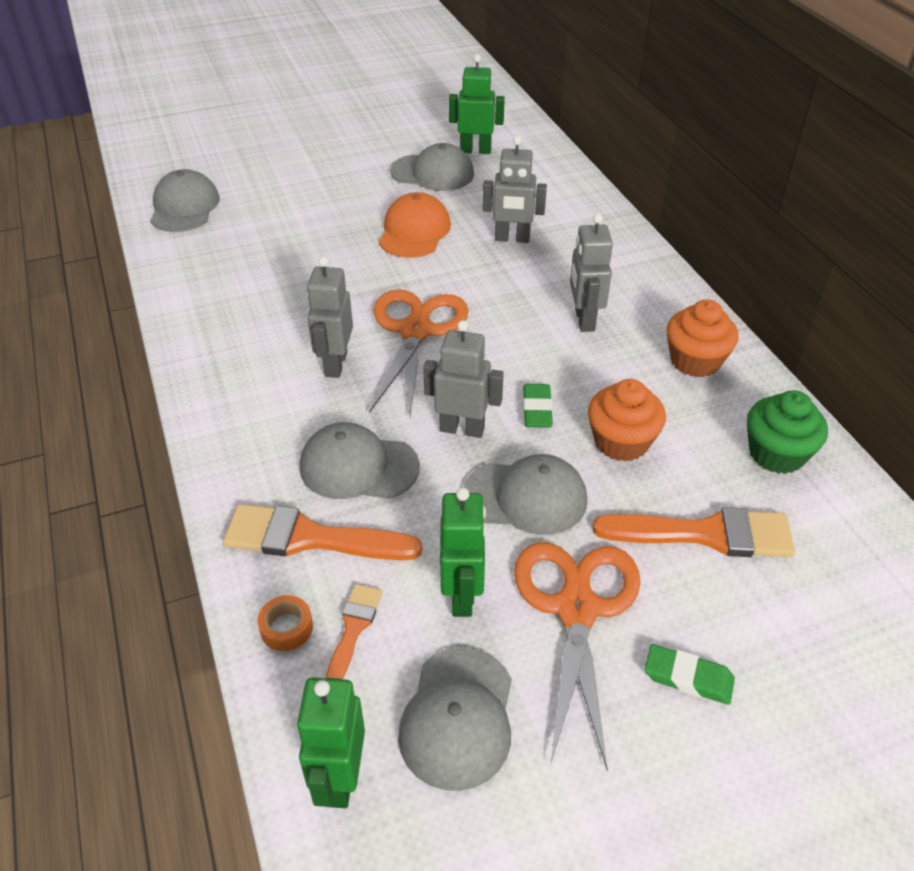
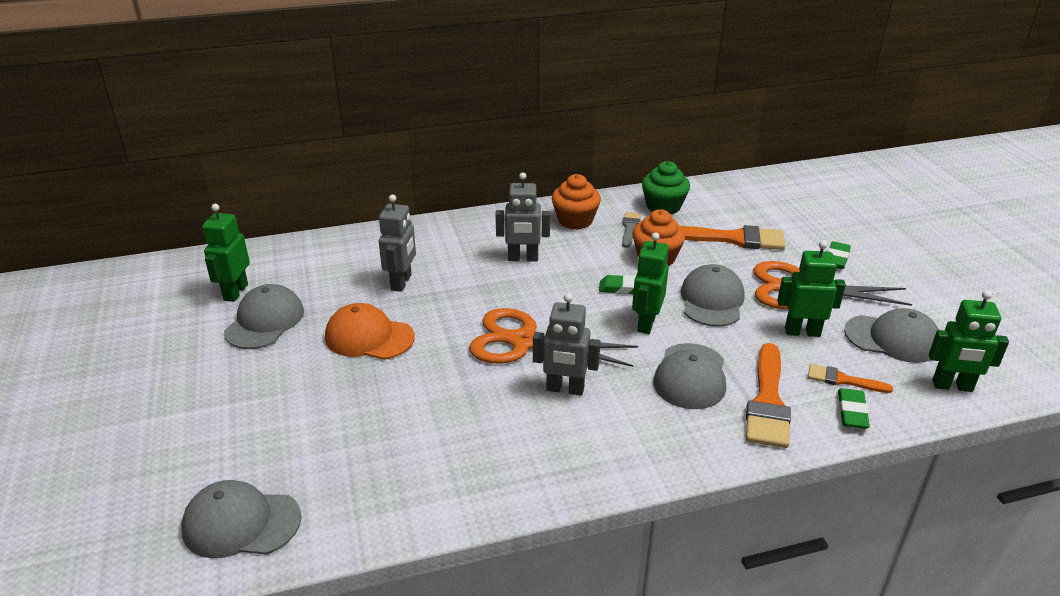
camera: 85 degrees left, 10 degrees down
orange tape [258,595,313,651] -> green eraser [838,388,870,429]
grey robot [423,320,504,438] -> green robot [632,232,669,334]
orange brush [593,507,795,557] -> orange brush turned 90 degrees clockwise [681,225,785,250]
none -> grey brush [622,212,641,248]

